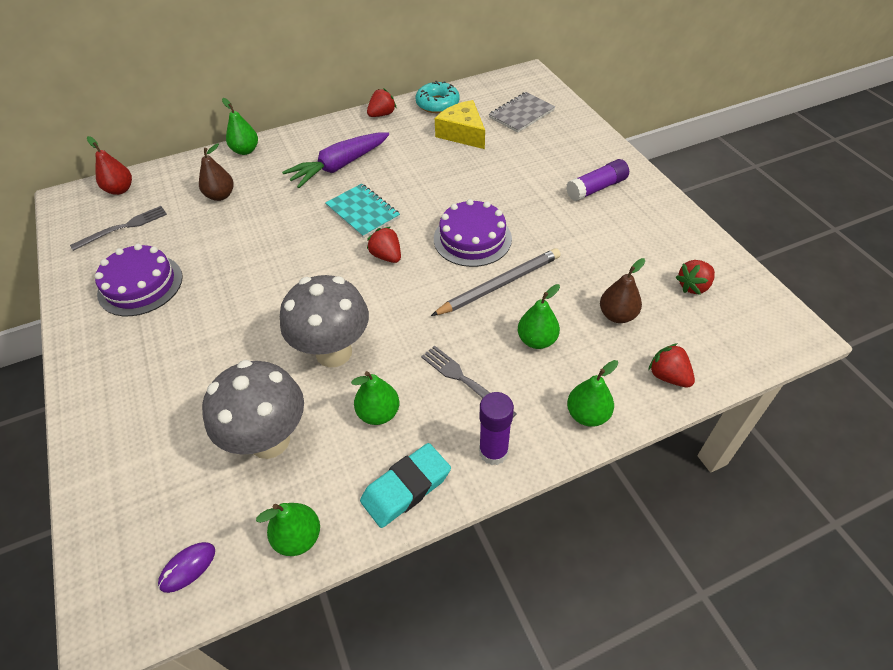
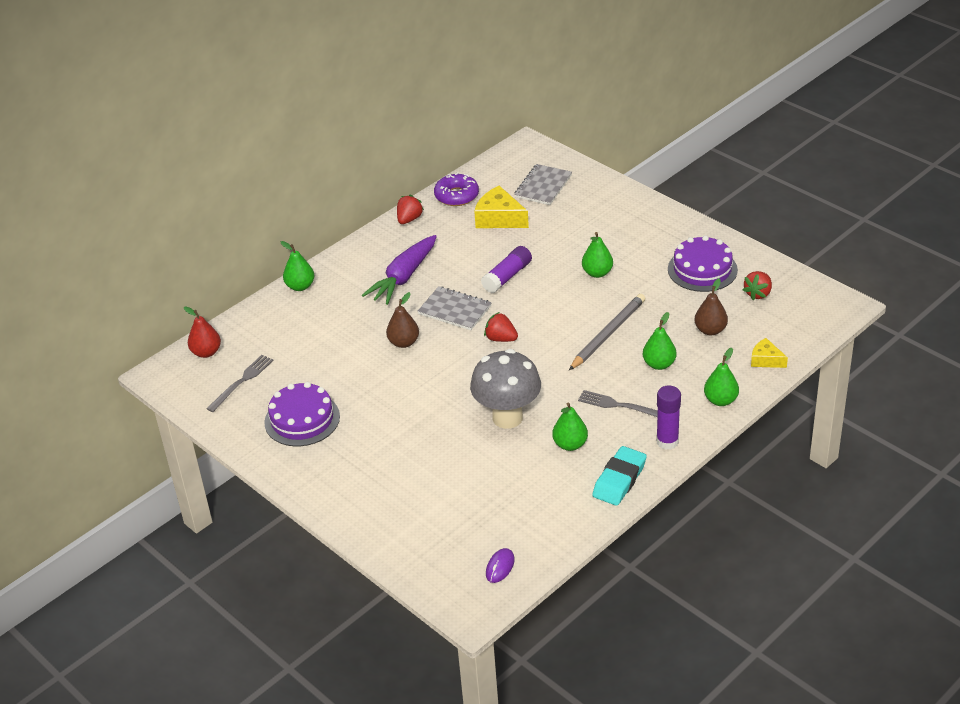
camera: 20 degrees left, 10 degrees down
brown pear [199,143,234,201] -> brown pear moved to [386,292,419,348]
grey mushroom [202,360,304,459] -> none
green pear [256,503,320,556] -> green pear moved to [582,232,613,278]
turquoise notebook [325,183,400,238] -> grey notebook [418,286,492,330]
turquoise donut [415,81,460,113] -> purple donut [434,173,479,206]
purple cake [434,199,512,267] -> purple cake moved to [668,235,738,292]
purple glue stick [566,159,629,201] -> purple glue stick moved to [481,246,532,293]
red strawberry [648,343,695,388] -> yellow cheese [751,338,788,368]

